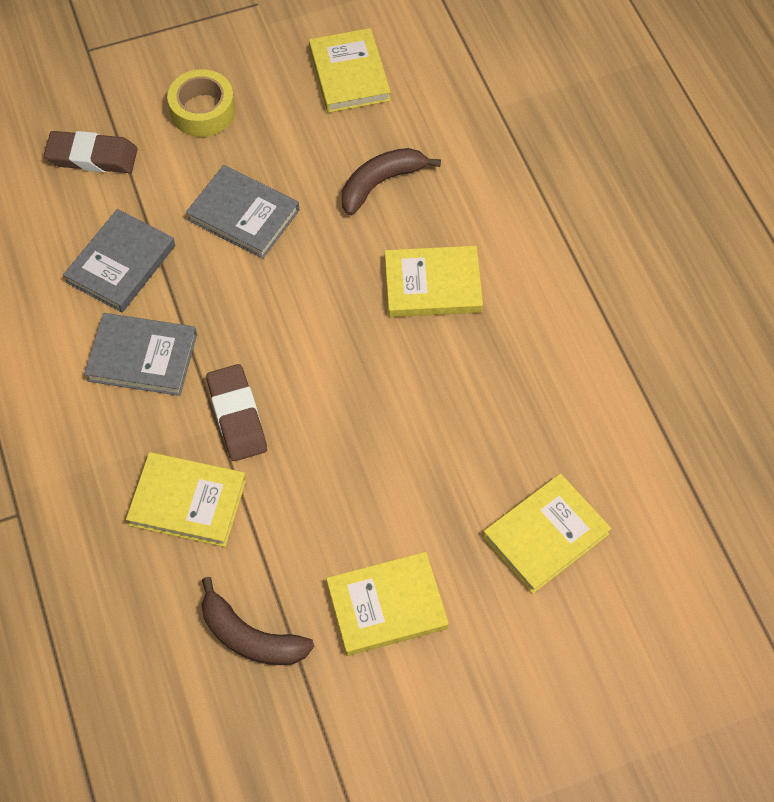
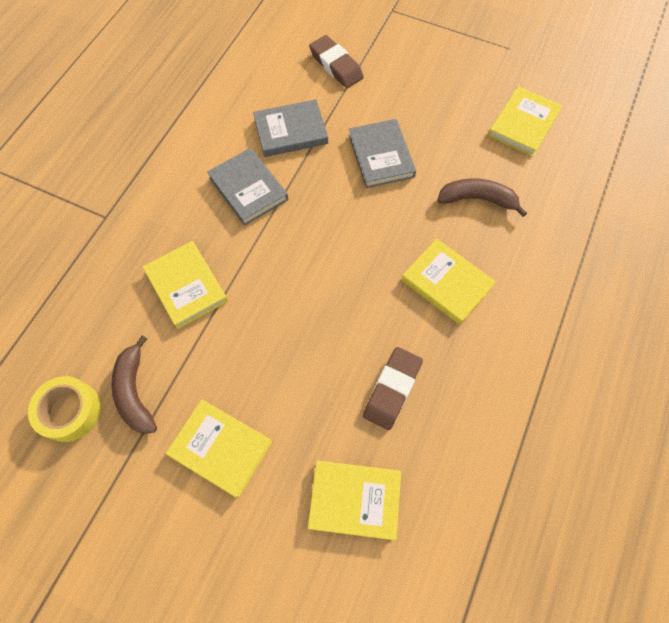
camera: 45 degrees right, 5 degrees up
yellow tape [167,69,235,137] -> yellow tape moved to [28,376,101,442]
brown eraser [206,364,267,461] -> brown eraser moved to [363,347,423,430]

